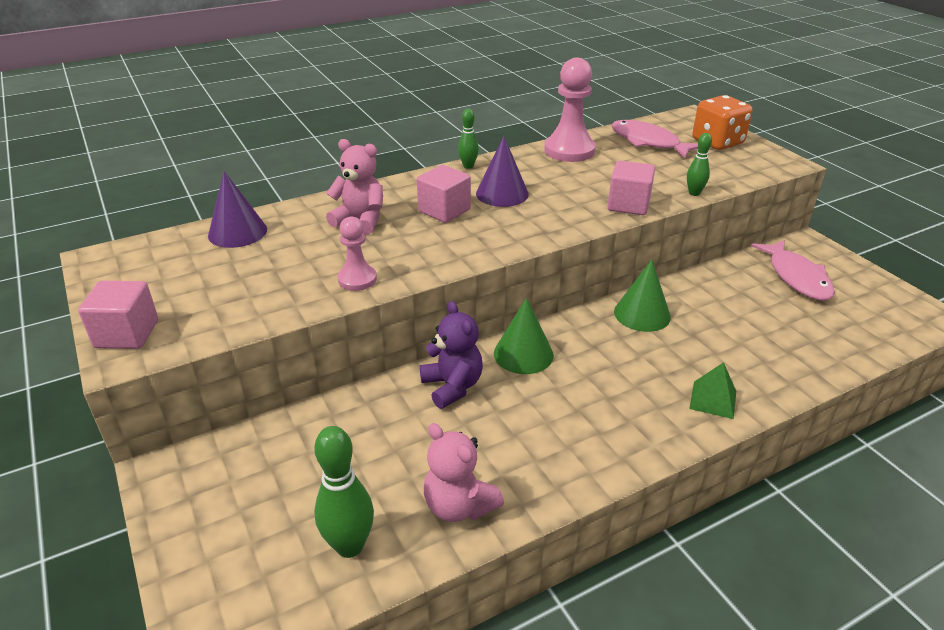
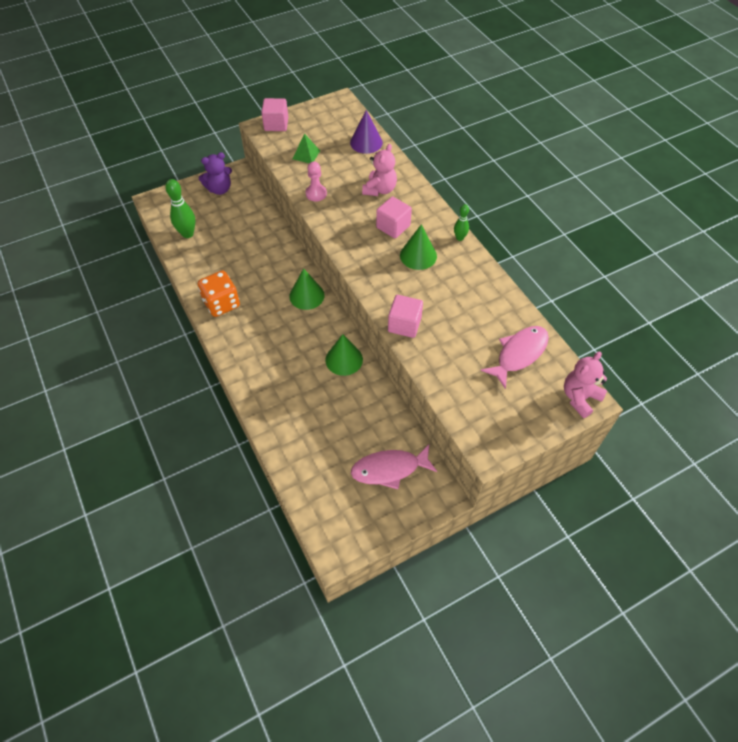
camera: 90 degrees right, 20 degrees up
purple teddy bear [420,301,483,409] -> purple teddy bear moved to [199,152,232,195]
pink teddy bear [424,423,504,522] -> pink teddy bear moved to [564,352,607,418]
purple cone [476,136,529,207] -> green cone [400,224,437,270]
pink pawn [544,57,596,162] -> none
green bowling pin [687,133,712,196] -> none
green pyramid [689,362,736,419] -> green pyramid moved to [293,134,320,163]
orange dice [692,95,753,150] -> orange dice moved to [198,271,240,317]

